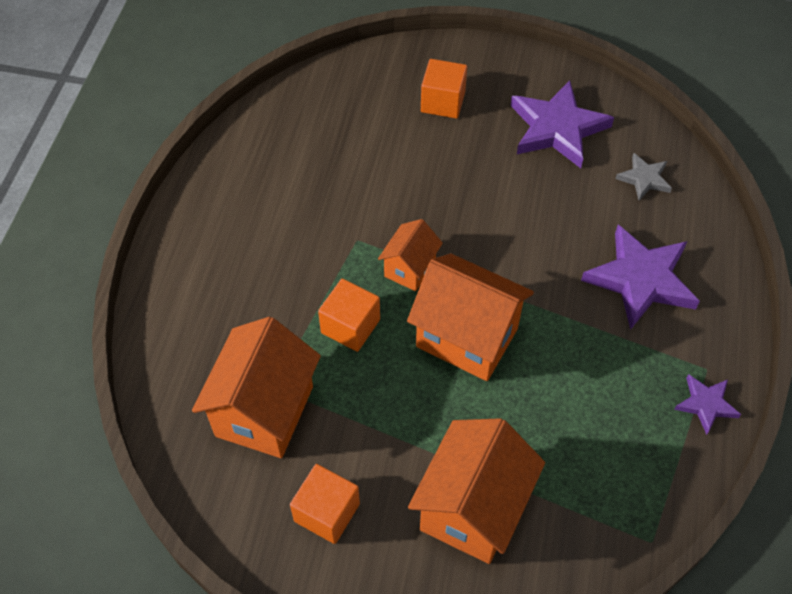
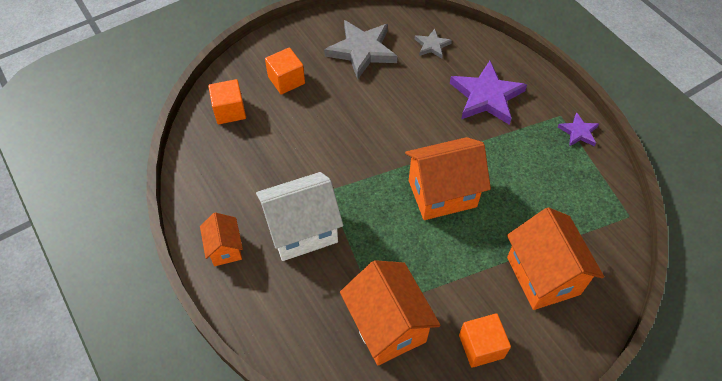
camera: 45 degrees left, 0 degrees up
orange cube [318,279,380,352] -> orange cube moved to [208,79,246,124]
orange house [378,219,443,291] -> orange house moved to [200,212,243,266]
purple star [510,80,614,168] -> grey star [324,20,398,80]
none -> white house [256,172,343,261]

